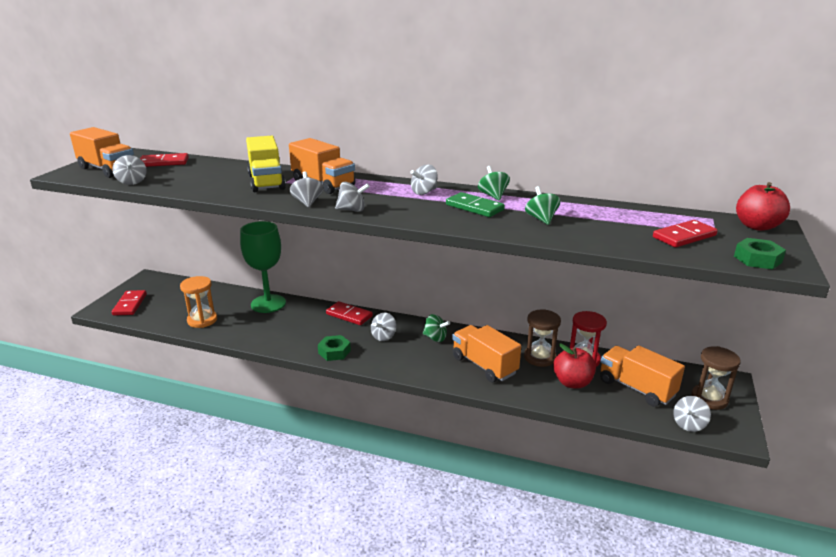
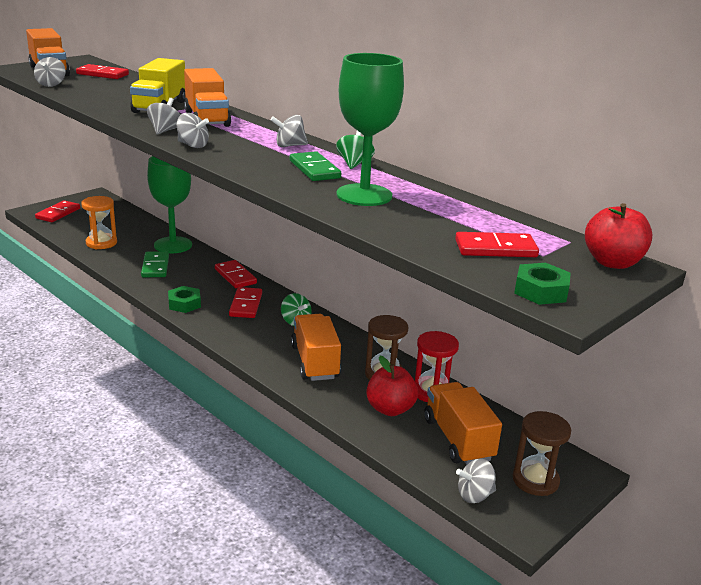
camera: 25 degrees right, 0 degrees up
grey spinning top [371,313,397,341] -> red domino [229,287,262,318]
green spinning top [525,186,560,225] -> green goblet [336,53,404,206]
none -> green domino [141,251,169,277]

